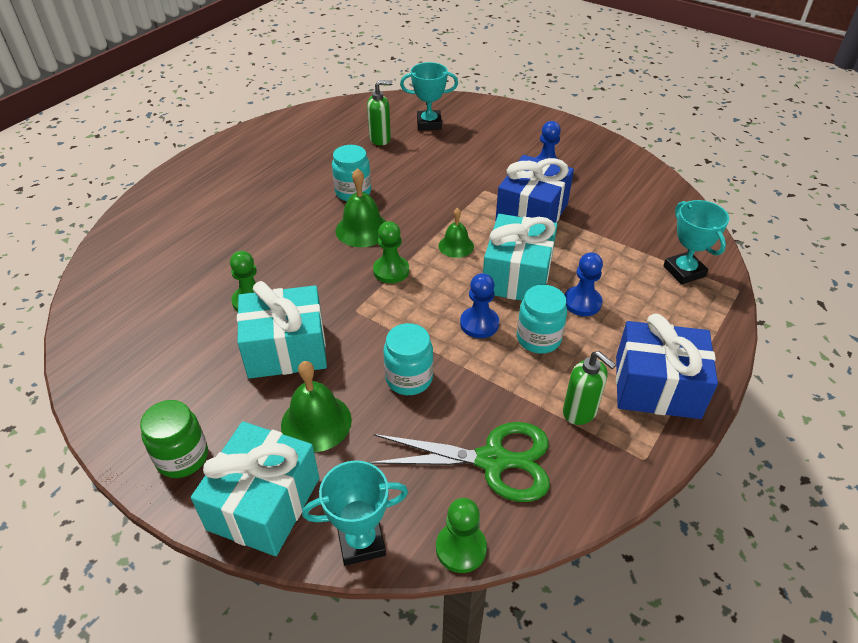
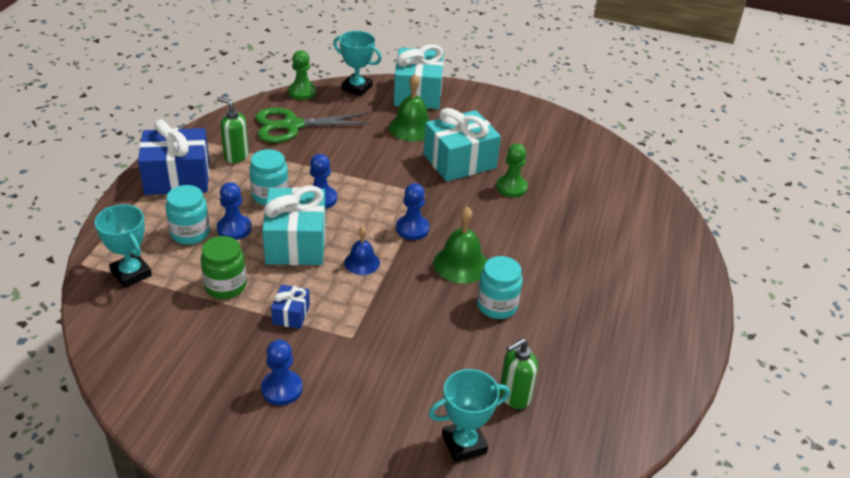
camera: 160 degrees right, 5 degrees down
green jar [140,400,208,478] -> green jar moved to [200,236,247,299]
turquoise trophy [302,460,408,566] -> turquoise trophy turned 60 degrees clockwise [333,31,382,96]
green pawn [373,221,409,283] -> blue pawn [396,183,429,240]
turquoise jar [383,323,433,395] -> turquoise jar moved to [165,185,210,245]
green bell [439,208,474,258] -> blue bell [344,226,380,275]
blue gift [495,155,574,223] -> blue gift [271,285,310,329], size x0.48

